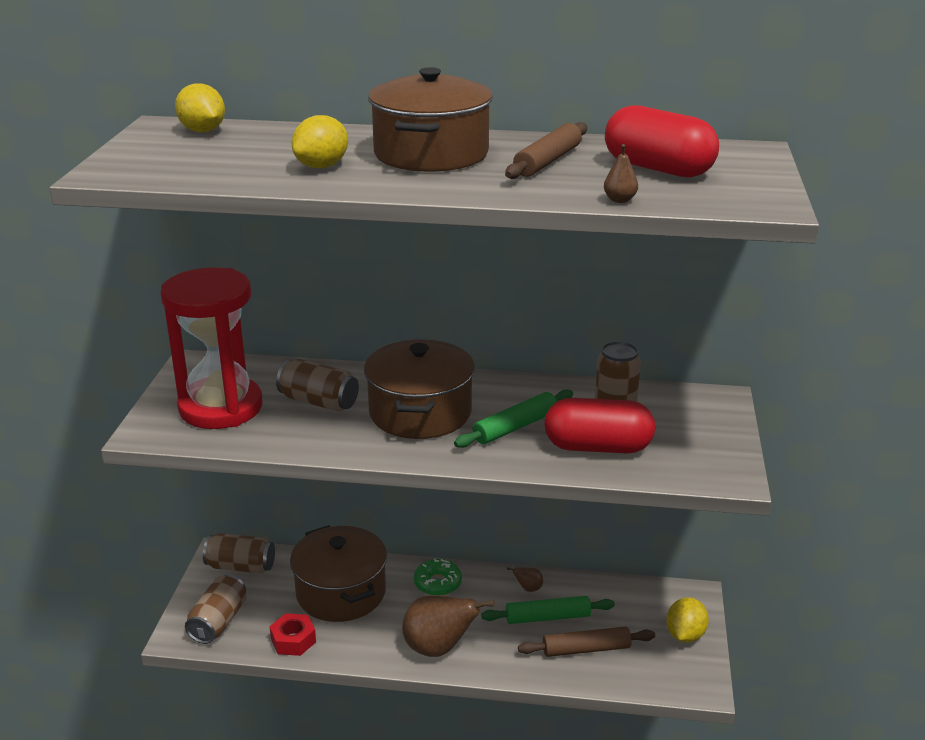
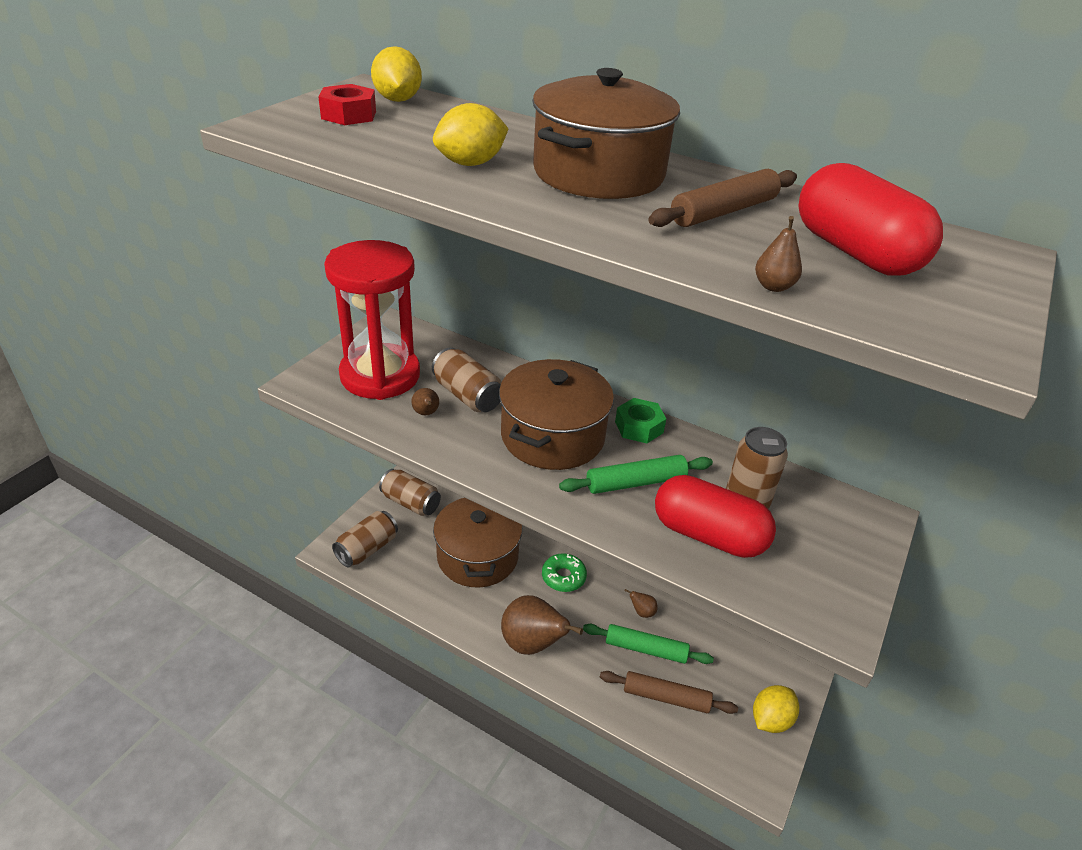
camera: 20 degrees right, 10 degrees up
red nut [270,613,316,656] -> red nut moved to [318,84,376,125]
none -> brown pear [411,388,439,415]
none -> green nut [615,398,666,443]

